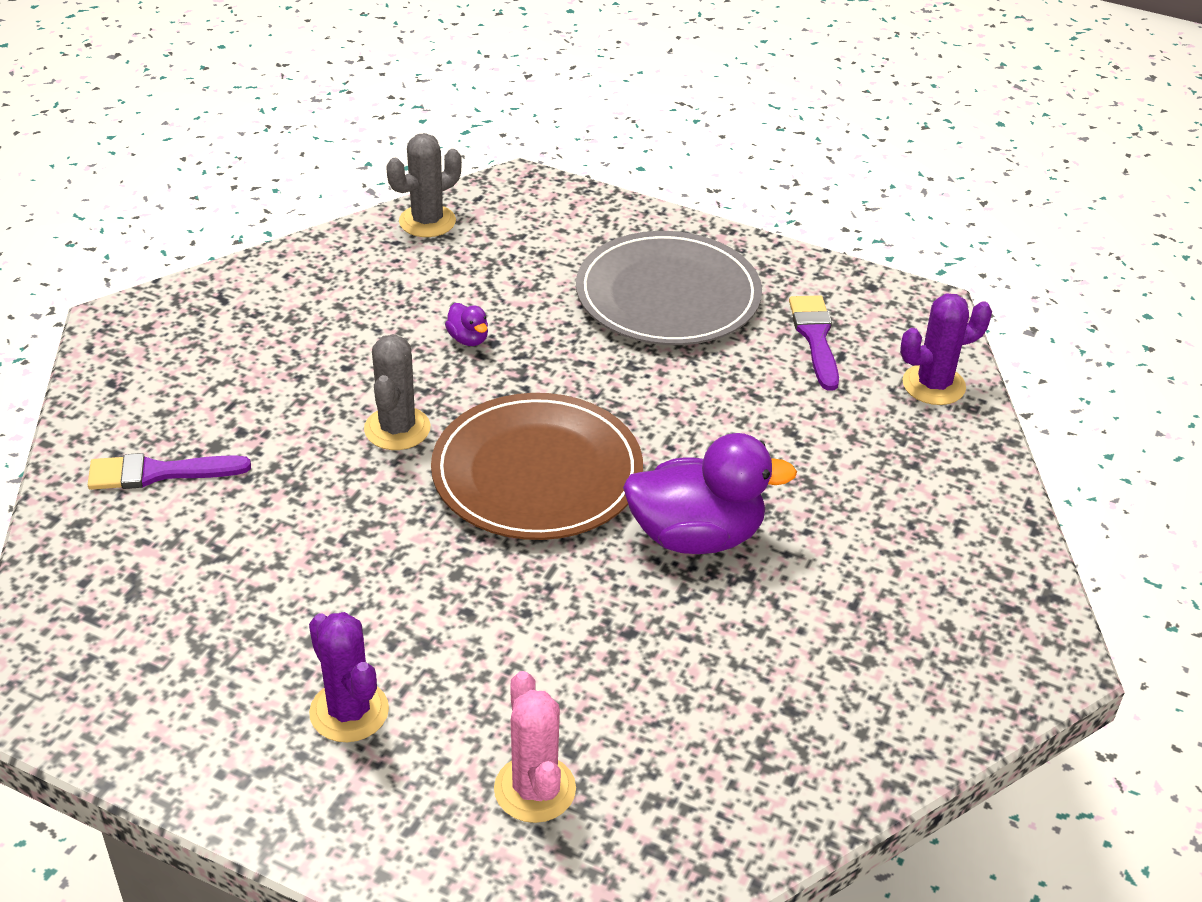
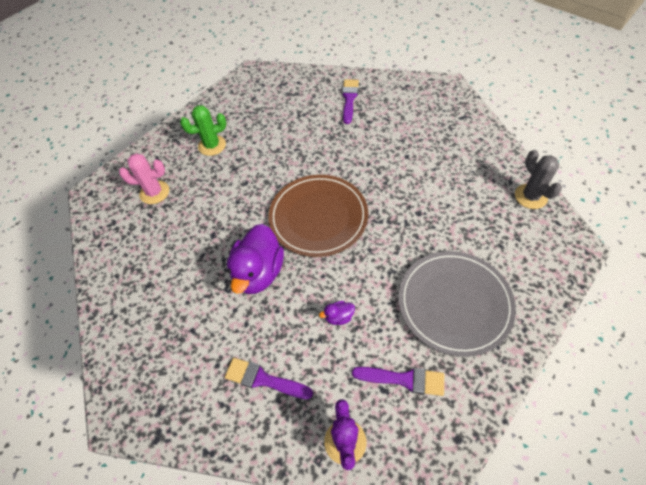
camera: 110 degrees right, 15 degrees up
purple cactus [309,612,389,742] -> green cactus [180,105,226,156]
grey cactus [364,334,431,450] -> none
purple duck [445,303,488,346] -> purple duck moved to [319,301,355,325]
none -> purple brush [225,358,313,399]

